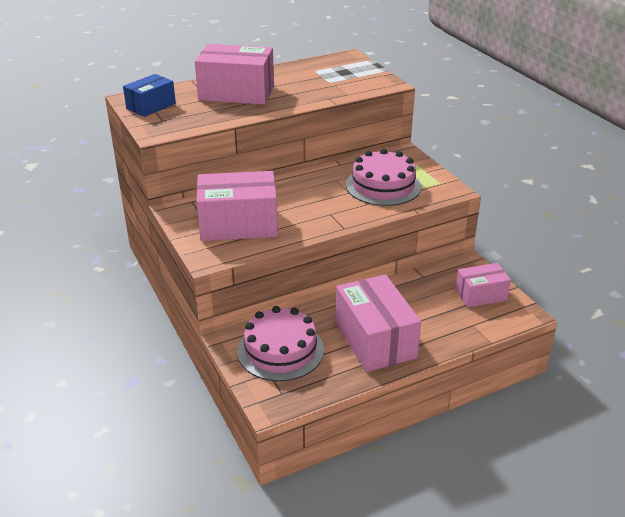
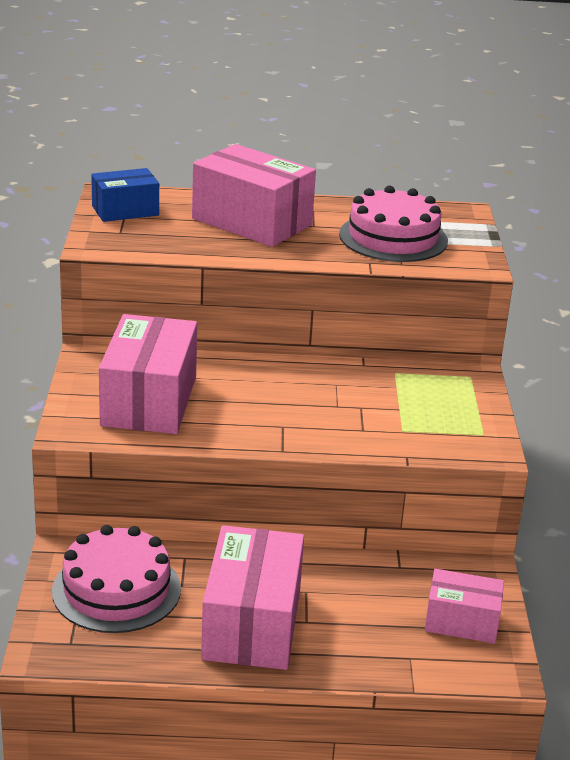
camera: 25 degrees right, 5 degrees down
pink box [197,171,278,241] -> pink box turned 75 degrees clockwise [99,314,197,434]
pink cake [346,149,421,206] -> pink cake moved to [339,185,448,262]

